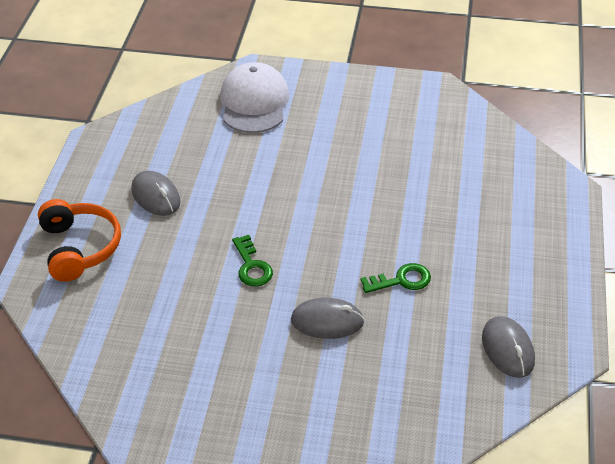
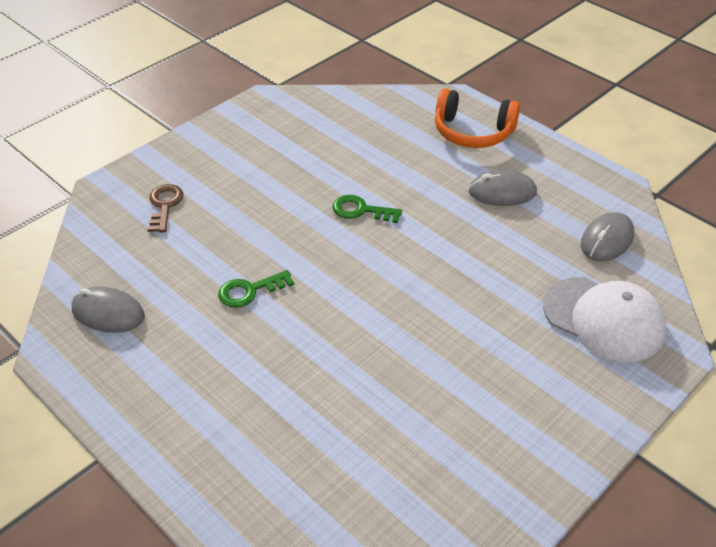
camera: 125 degrees right, 0 degrees up
grey mouse [291,298,364,339] -> grey mouse moved to [580,212,634,262]
green key [360,263,431,293] -> green key turned 45 degrees clockwise [218,270,294,308]
none -> brown key [147,184,184,232]

